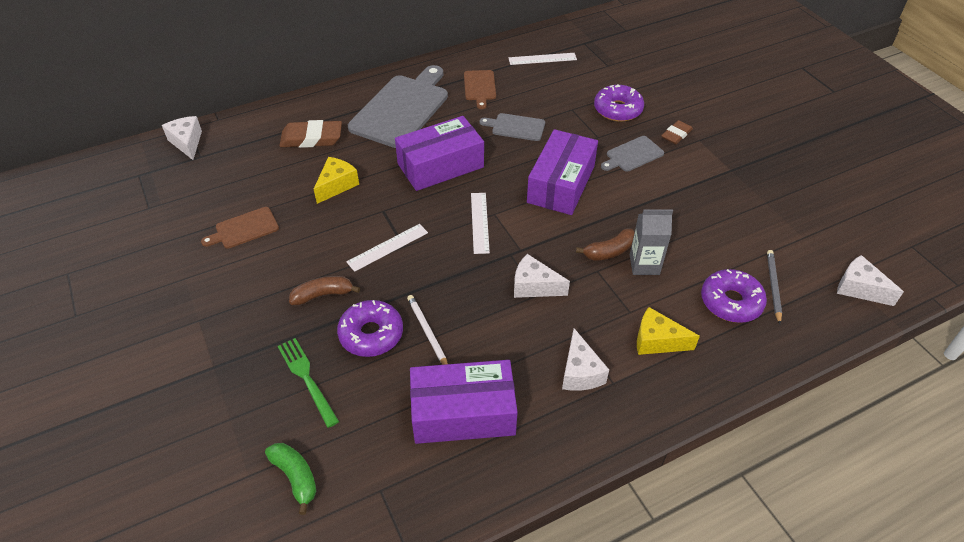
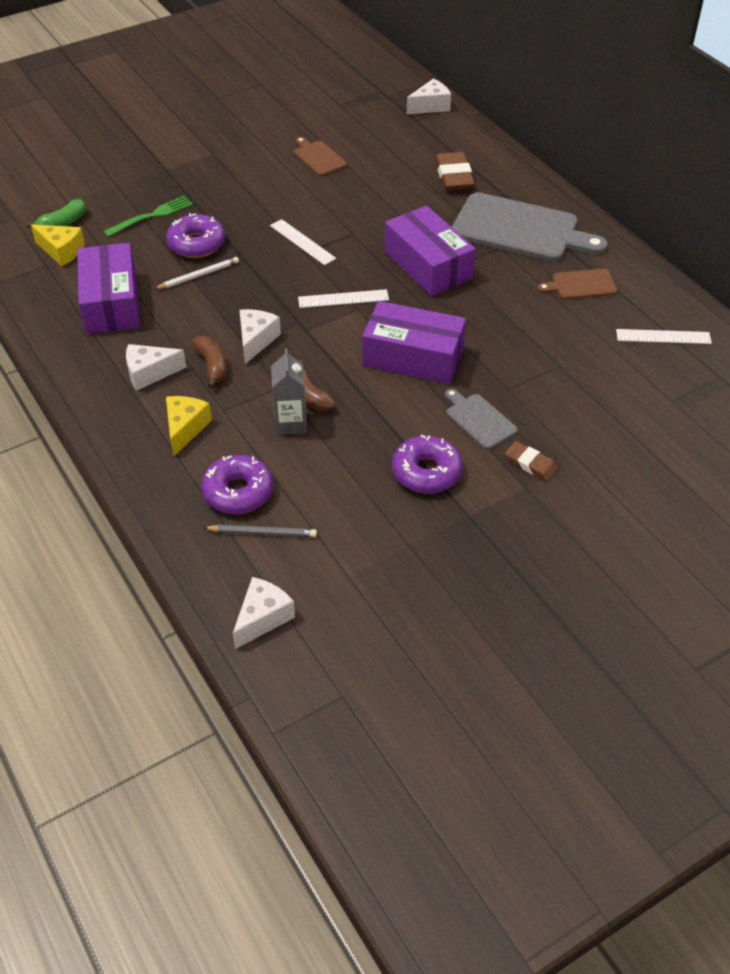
camera: 85 degrees right, 0 degrees up
brown banana [289,276,360,306] -> brown banana moved to [192,336,227,388]
yellow cheese [314,157,359,204] -> yellow cheese moved to [31,225,85,266]
grey cutting board [480,113,545,141] -> none
white ruler [508,53,577,65] -> white ruler turned 75 degrees counterclockwise [616,329,712,344]
purple donut [594,85,644,122] -> purple donut moved to [392,434,463,494]

